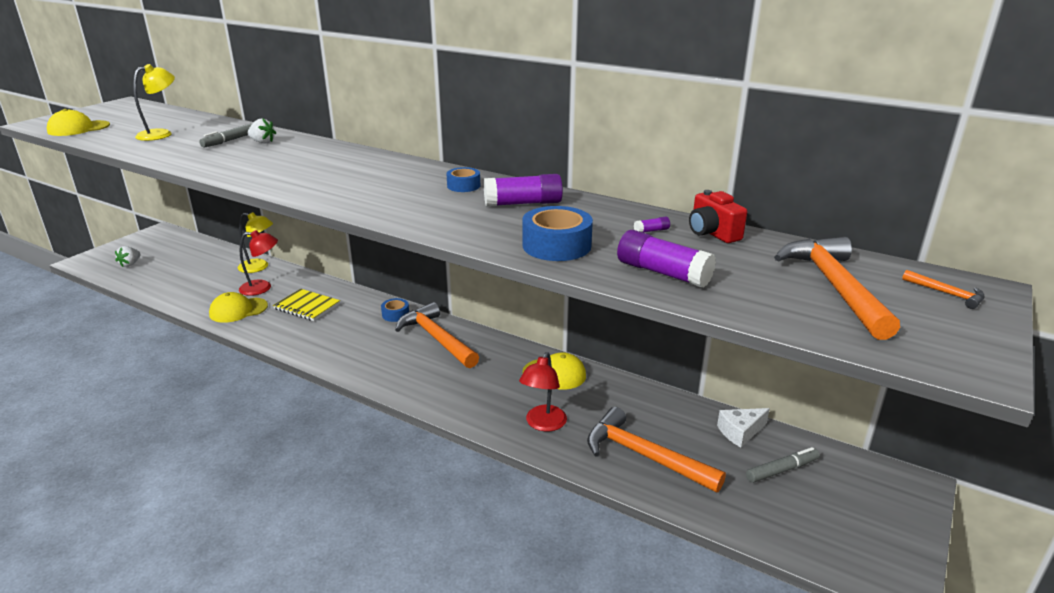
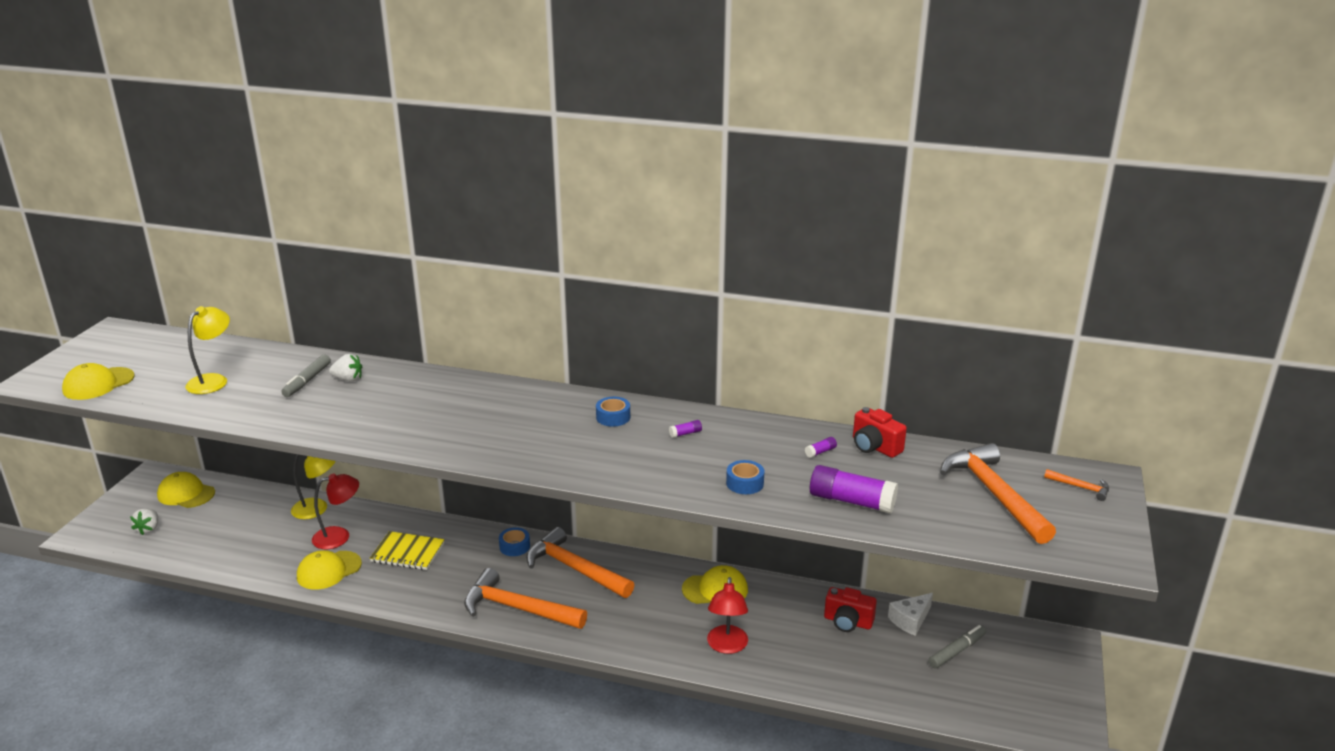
camera: 15 degrees left, 0 degrees up
purple glue stick [484,174,563,207] -> purple glue stick [669,420,702,438], size x0.42
blue tape [522,206,593,261] -> blue tape [726,460,764,494], size x0.58
orange hammer [587,407,726,492] -> orange hammer moved to [464,568,587,629]
none -> yellow cap [157,472,215,508]
none -> red camera [824,587,877,632]

